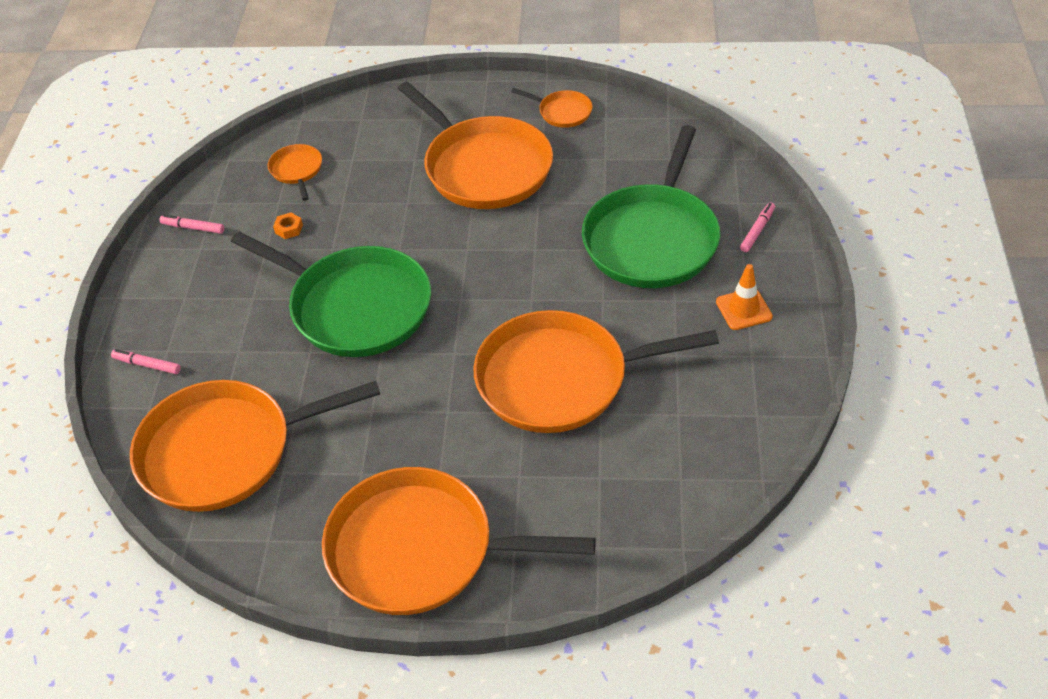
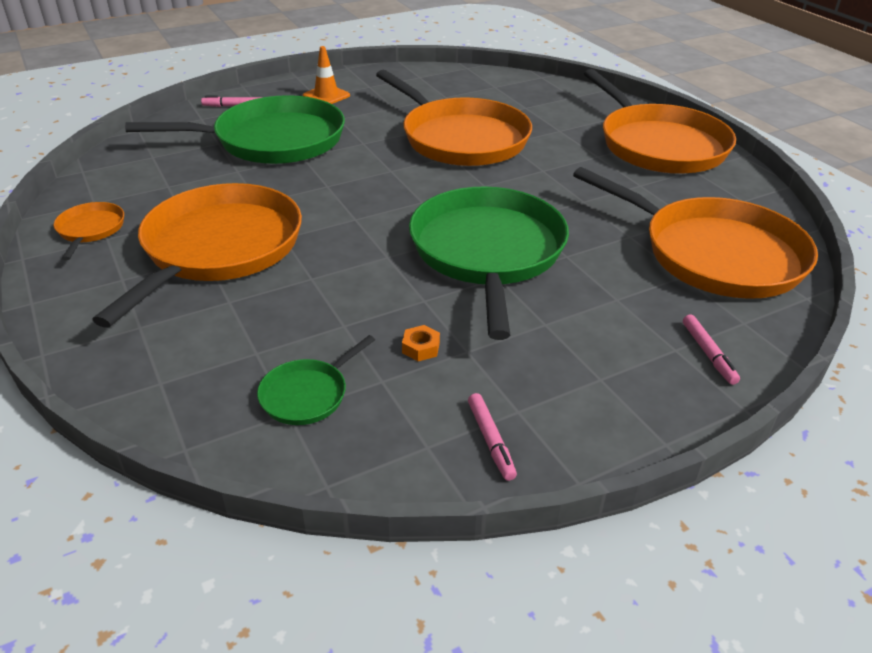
camera: 125 degrees left, 10 degrees down
orange pan [268,144,322,201] -> green pan [257,335,375,425]

